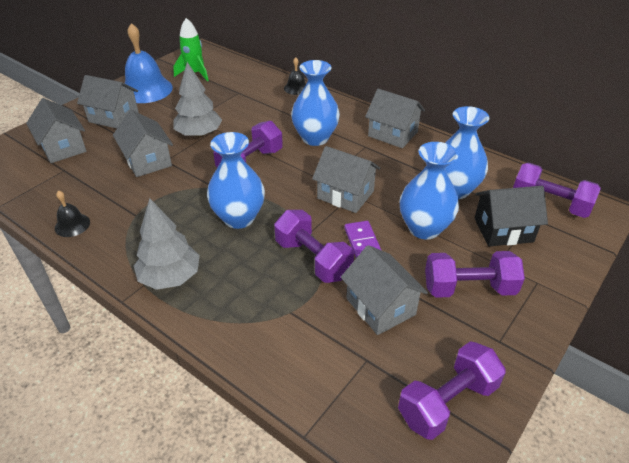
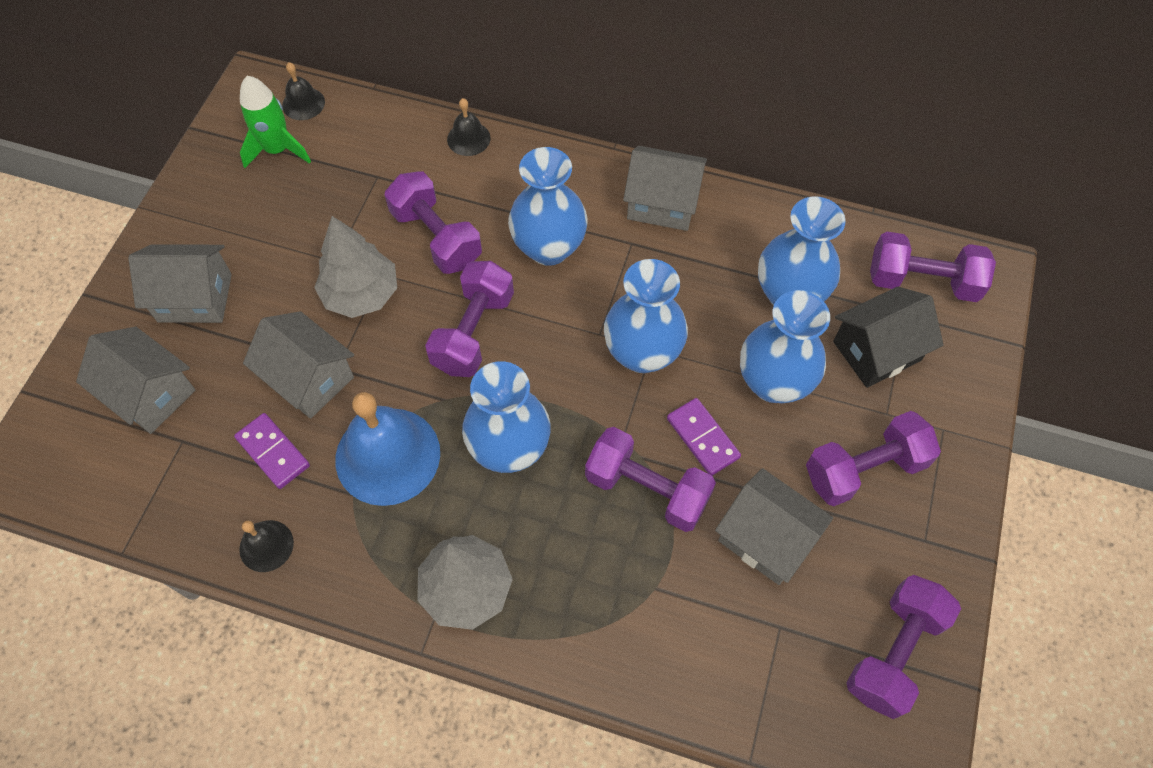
camera: 20 degrees left, 20 degrees up
blue bell [125,23,173,103] -> blue bell moved to [335,392,440,506]
grey house [312,146,381,213] -> blue vase [604,259,688,373]
none -> purple domino [234,413,310,489]
none -> black bell [282,62,325,120]
none -> purple dumbbell [385,171,482,274]

